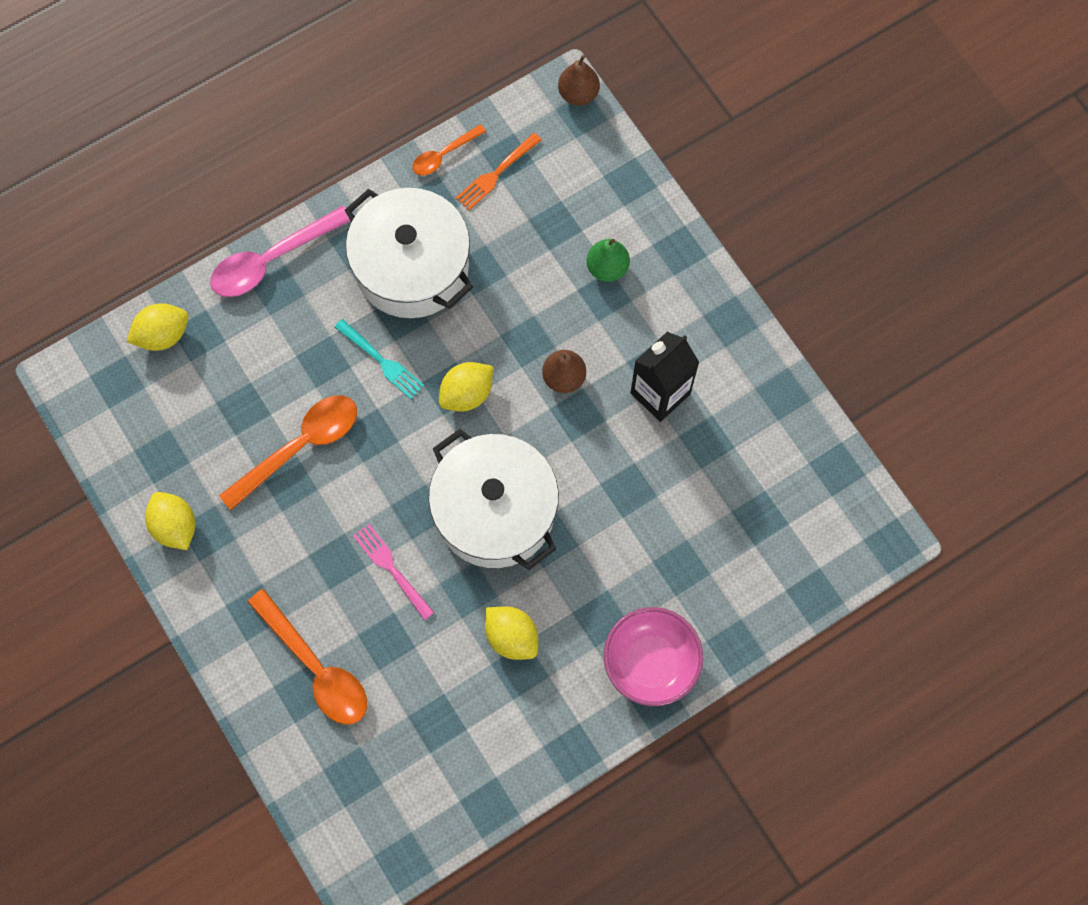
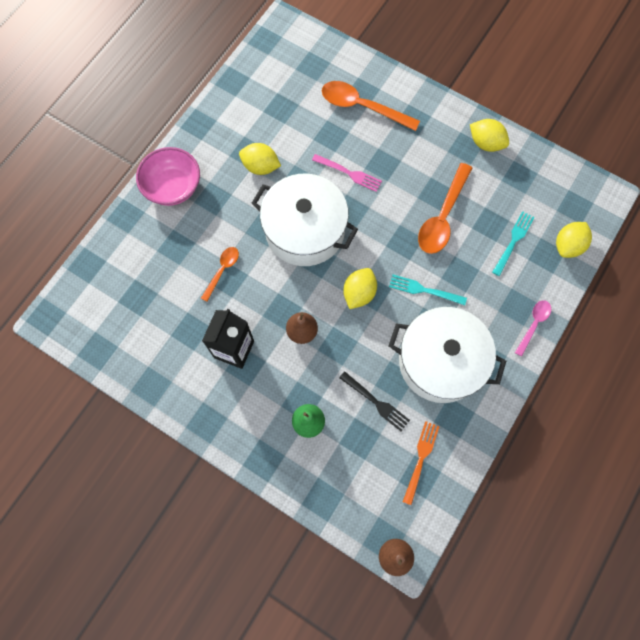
camera: 155 degrees right, 0 degrees up
pink spoon [210,206,350,297] -> pink spoon [515,300,551,356], size x0.56
orange spoon [412,124,486,175] -> orange spoon moved to [201,247,239,301]
none -> black fork [339,371,410,431]
none -> turquoise fork [492,211,535,276]

